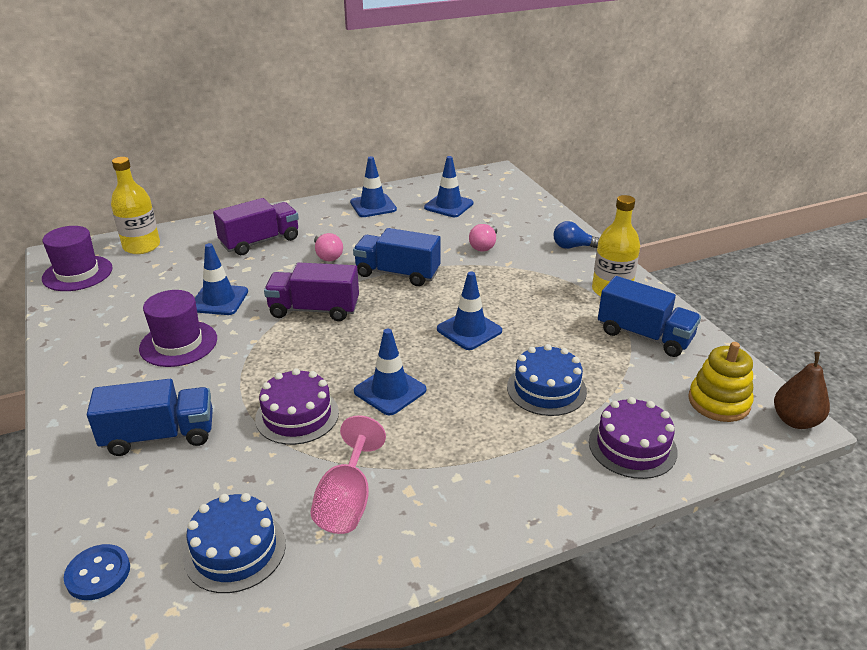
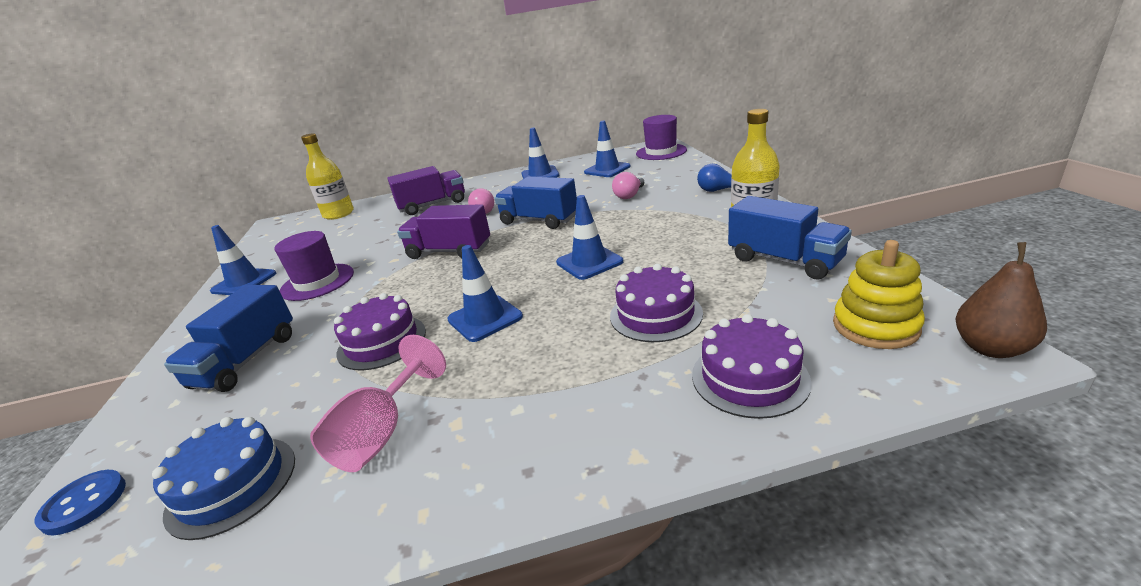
camera: 15 degrees right, 5 degrees down
purple hat [42,226,113,291] -> purple hat moved to [636,115,687,160]
blue truck [87,379,213,456] -> blue truck turned 105 degrees clockwise [164,285,293,392]
blue traffic cone [195,243,248,315] -> blue traffic cone moved to [210,225,276,295]
blue cake [507,344,587,416] -> purple cake [610,264,703,342]

